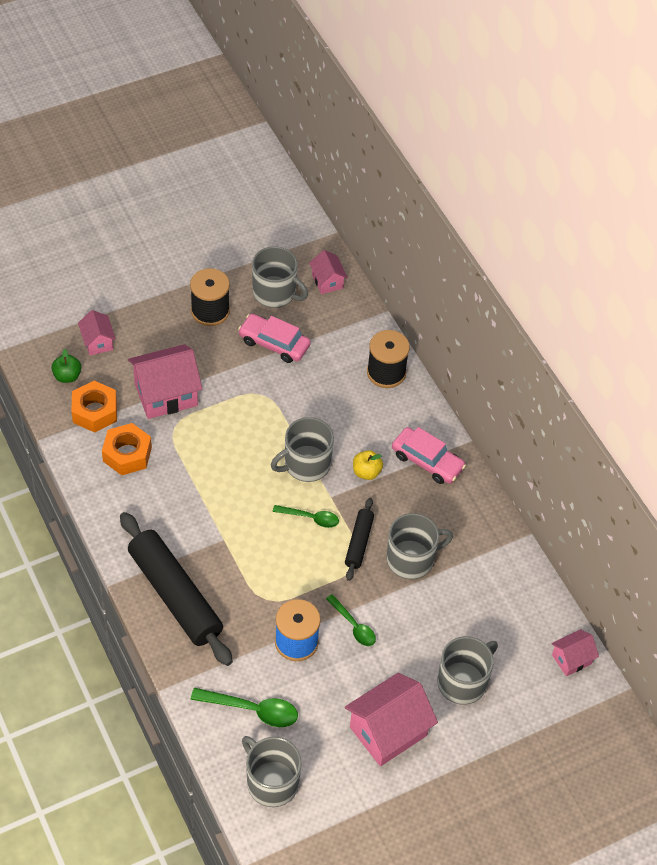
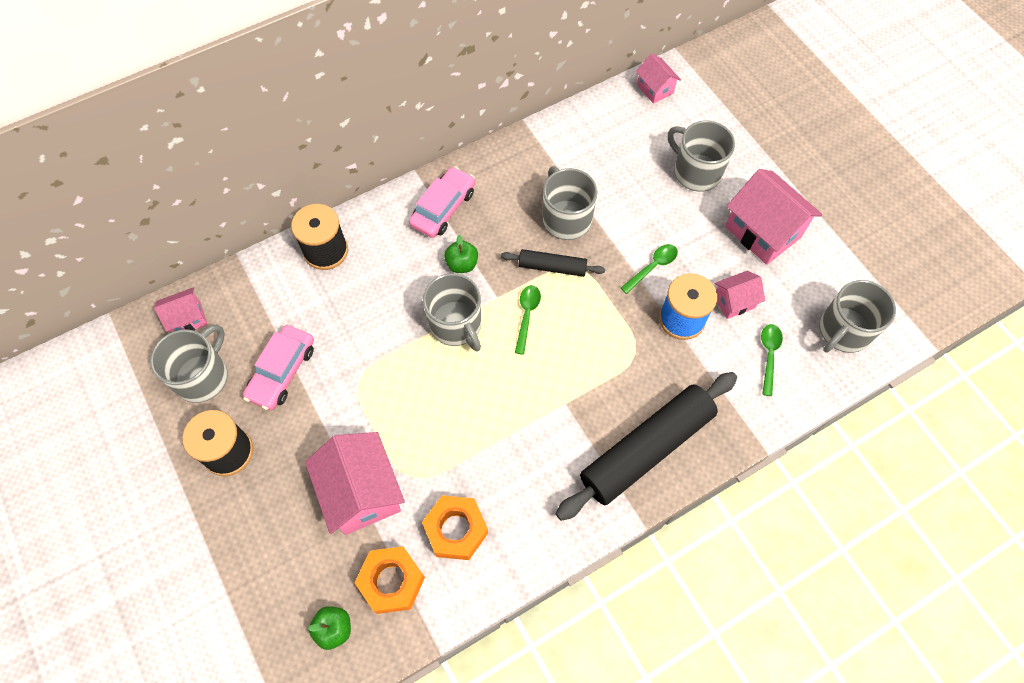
camera: 90 degrees left, 10 degrees up
pink house [78,310,116,355] -> pink house moved to [715,271,765,319]
green spoon [190,687,298,727] -> green spoon [761,324,783,396], size x0.66
yellow apple [353,450,383,480] -> green apple [444,235,478,273]

